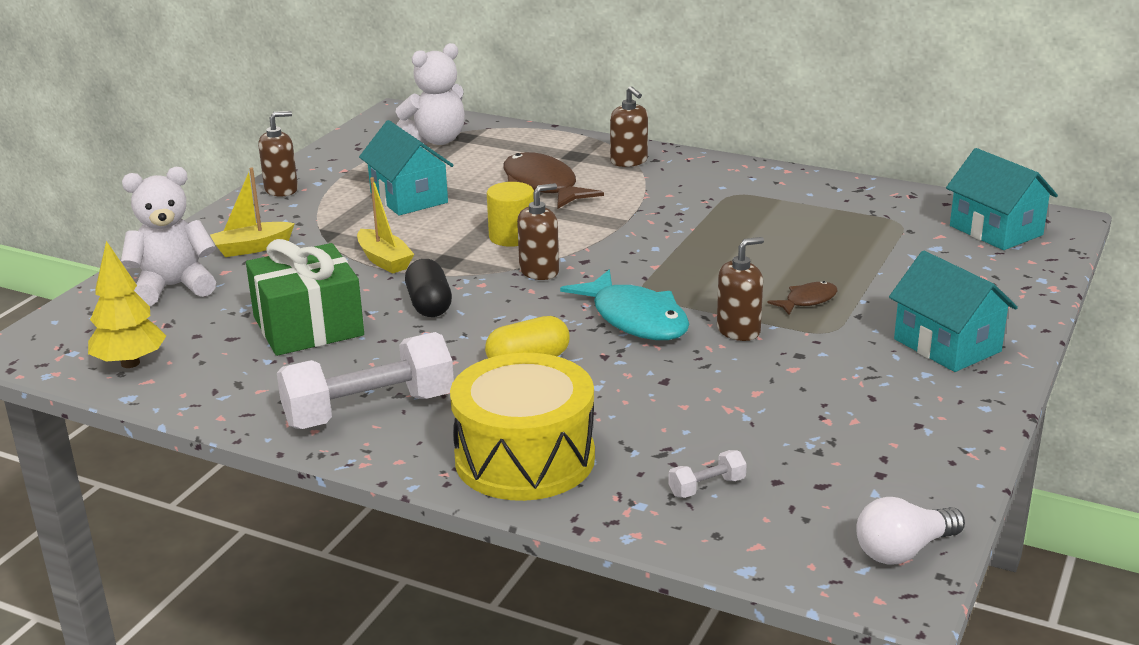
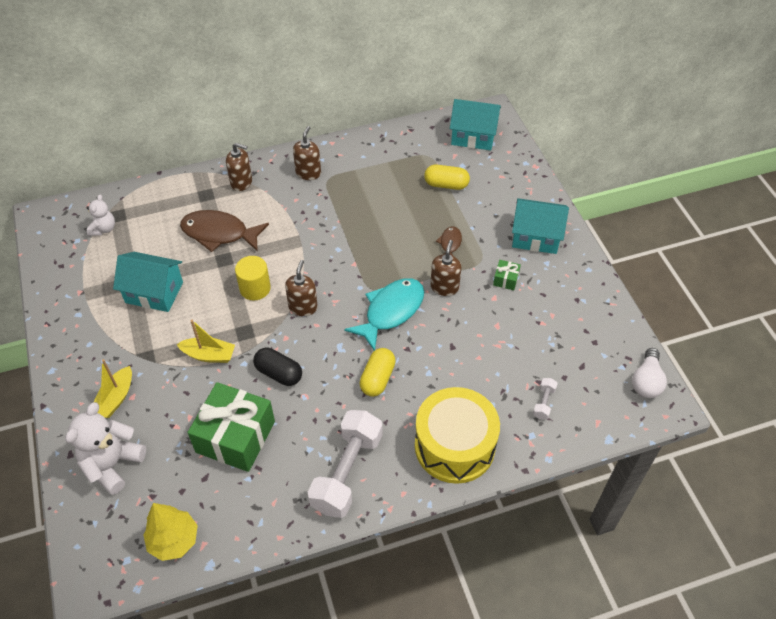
camera: 45 degrees left, 25 degrees up
brown soap dispenser [258,111,298,197] -> brown soap dispenser moved to [293,126,321,180]
white teddy bear [396,43,465,145] -> white teddy bear [86,194,115,236], size x0.58
turquoise fish [560,270,689,340] -> turquoise fish turned 60 degrees counterclockwise [344,278,424,351]
none -> yellow capsule [424,165,470,190]
none -> green gift [493,260,521,290]

